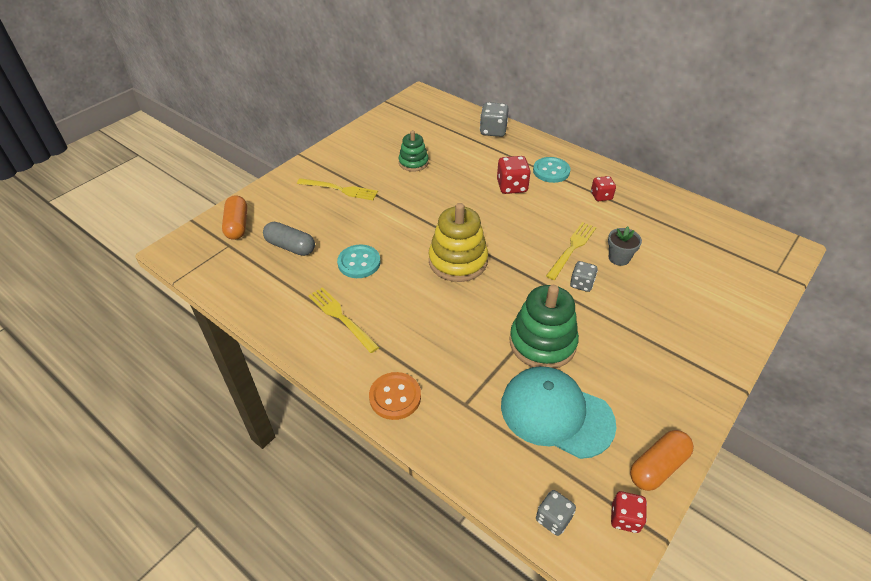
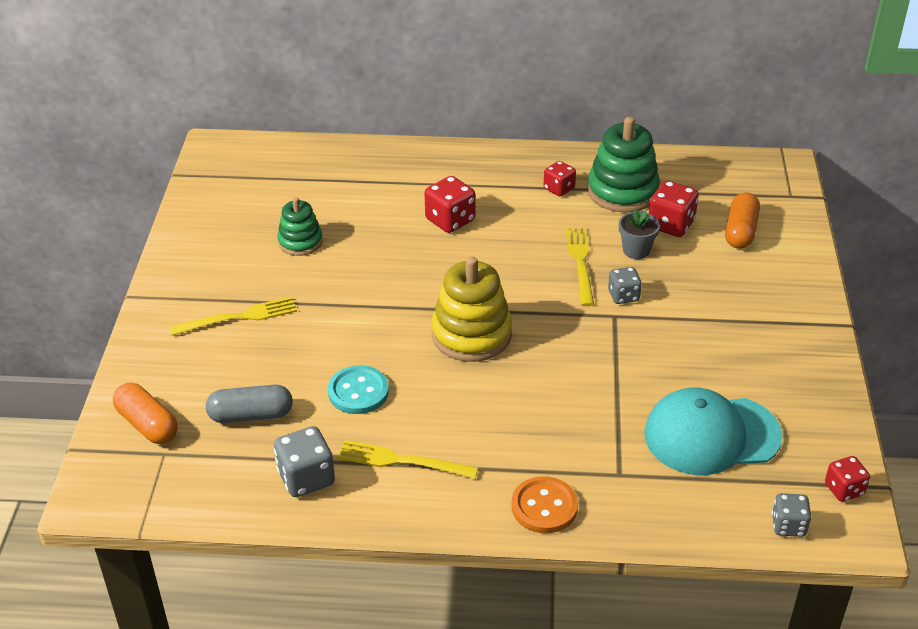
camera: 35 degrees left, 5 degrees down
grey dice [480,102,509,137] -> grey dice moved to [274,426,335,497]
green stacking toy [509,285,579,369] -> green stacking toy moved to [587,117,660,213]
turquoise button [533,157,571,183] -> none
orange capsule [630,430,694,491] -> orange capsule moved to [725,192,760,249]
none -> red dice [649,181,699,237]

